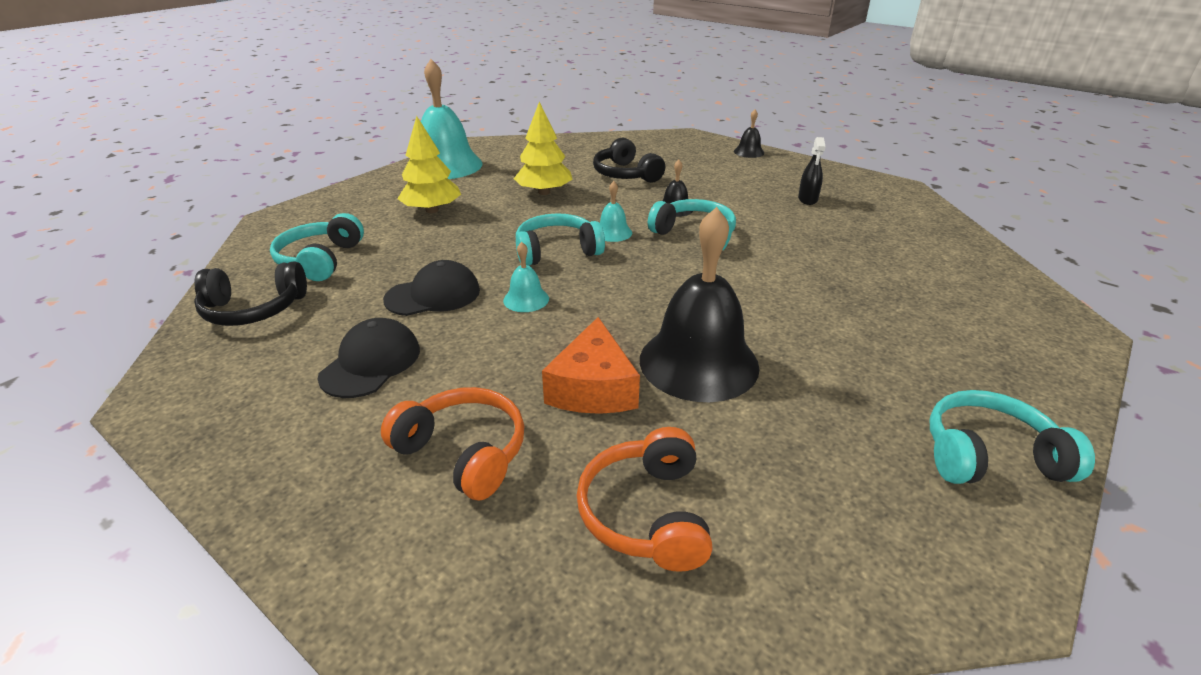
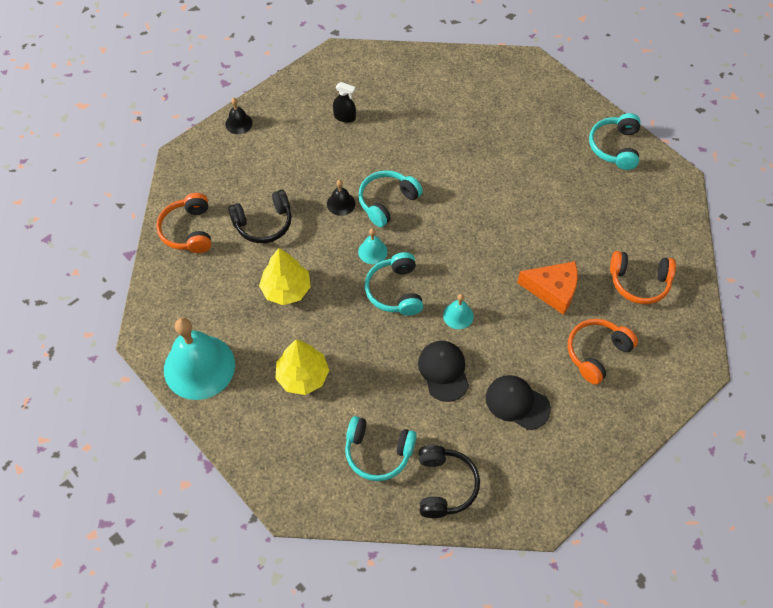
camera: 80 degrees left, 25 degrees up
black bell [640,207,760,402] -> none
none -> orange headphones [156,193,211,253]

